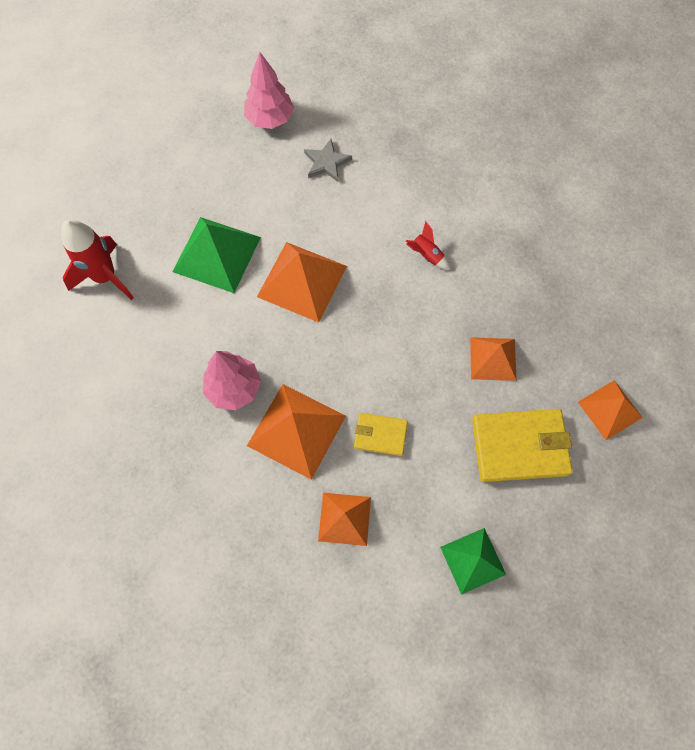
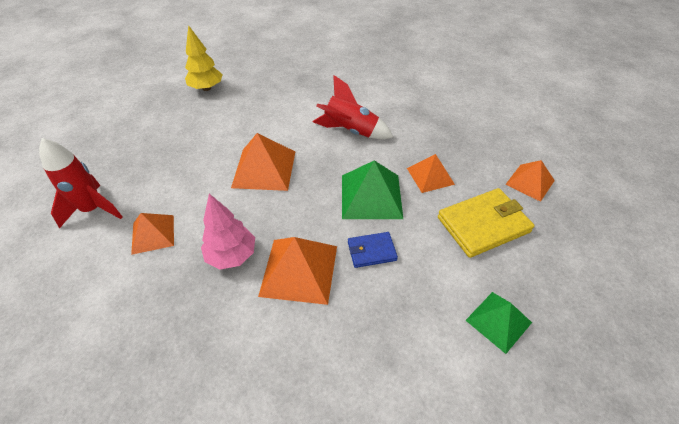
camera: 20 degrees left, 20 degrees down
green pyramid [172,217,261,293] -> green pyramid moved to [342,160,403,219]
pink tree [244,52,294,129] -> yellow tree [185,25,223,91]
grey star [304,139,352,182] -> none
orange pyramid [318,493,371,546] -> orange pyramid moved to [131,213,174,255]
yellow wallet [354,413,408,456] -> blue wallet [348,232,398,268]
red rocket [406,221,450,270] -> red rocket [313,75,394,139], size x2.05

